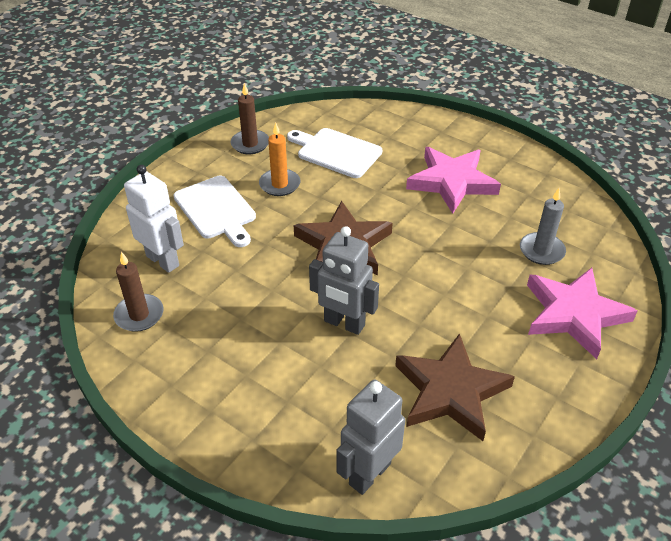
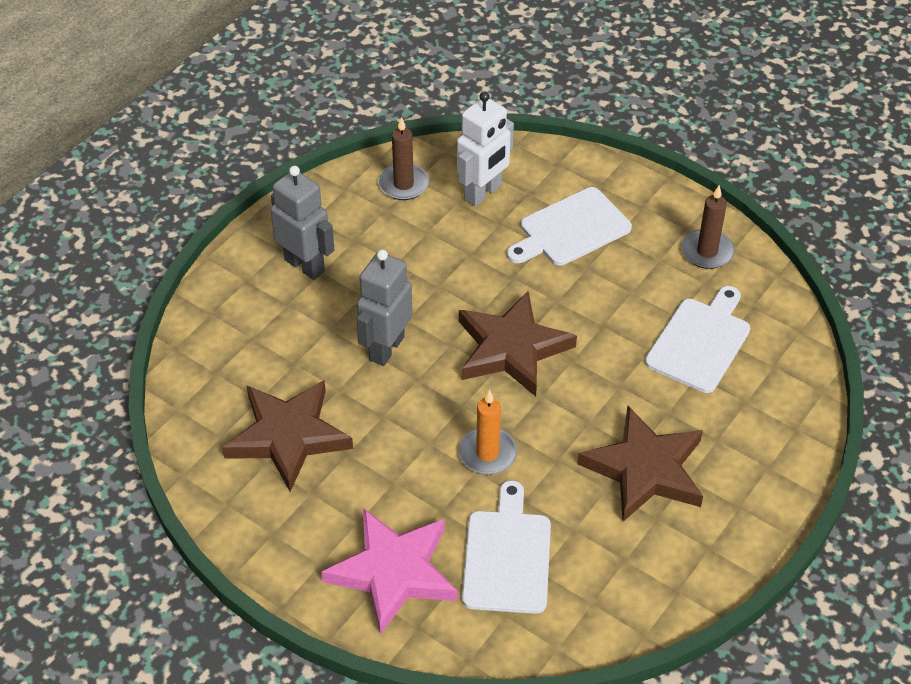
camera: 90 degrees right, 5 degrees up
orange candle [259,123,301,196] -> orange candle moved to [459,389,517,474]
grey robot [337,380,405,495] -> grey robot moved to [270,166,334,280]
pink star [406,147,501,214] -> brown star [577,406,703,522]
grey candle [520,188,566,265] -> white cutting board [462,480,551,614]

